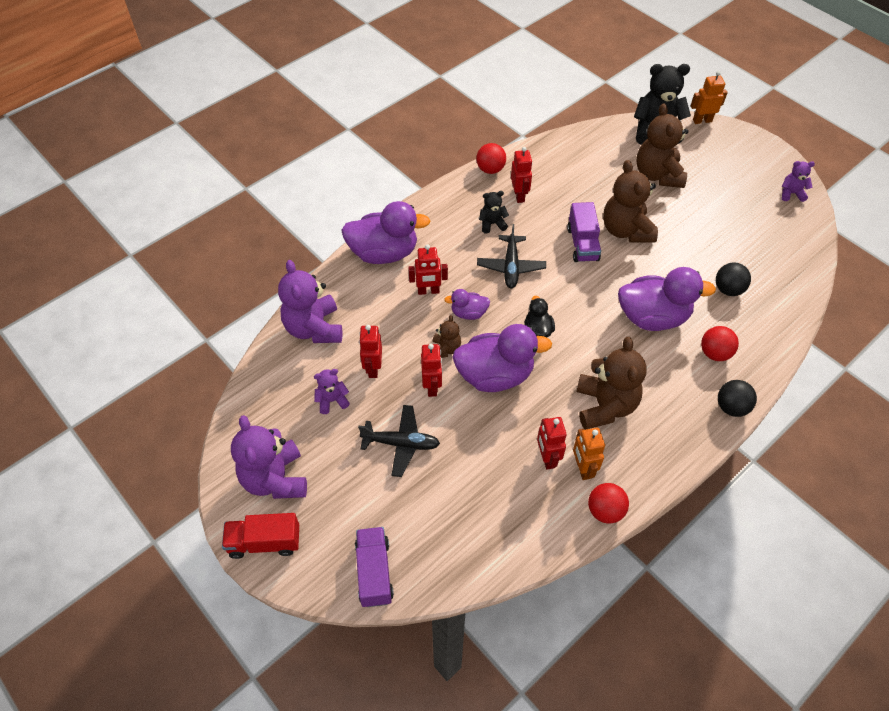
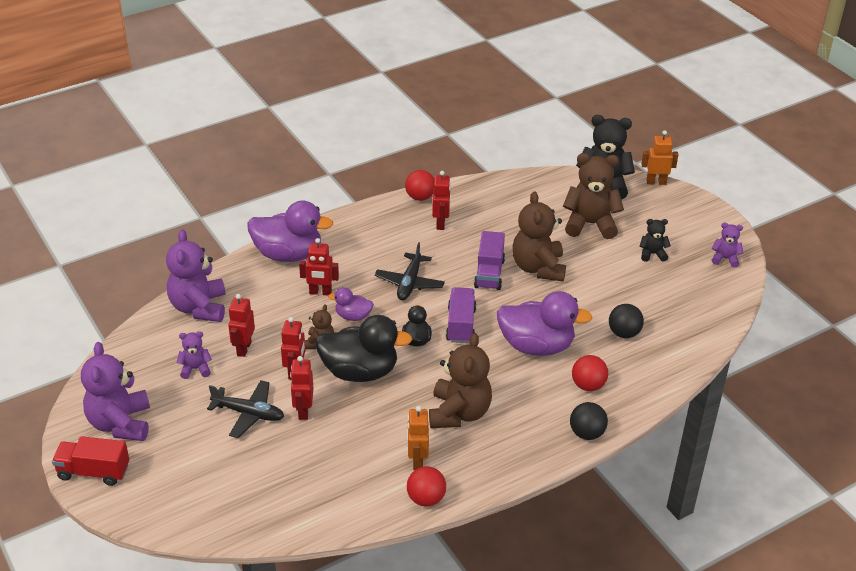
camera: 10 degrees right, 15 degrees down
purple truck [355,527,394,607] -> purple truck moved to [446,287,476,343]
purple duck [452,324,552,392] -> black duck [315,315,413,382]
black teddy bear [479,191,509,234] -> black teddy bear moved to [640,219,671,262]
red robot [537,417,567,470] -> red robot moved to [290,356,314,420]
brown teddy bear [637,104,688,188] -> brown teddy bear turned 90 degrees clockwise [563,153,624,239]

